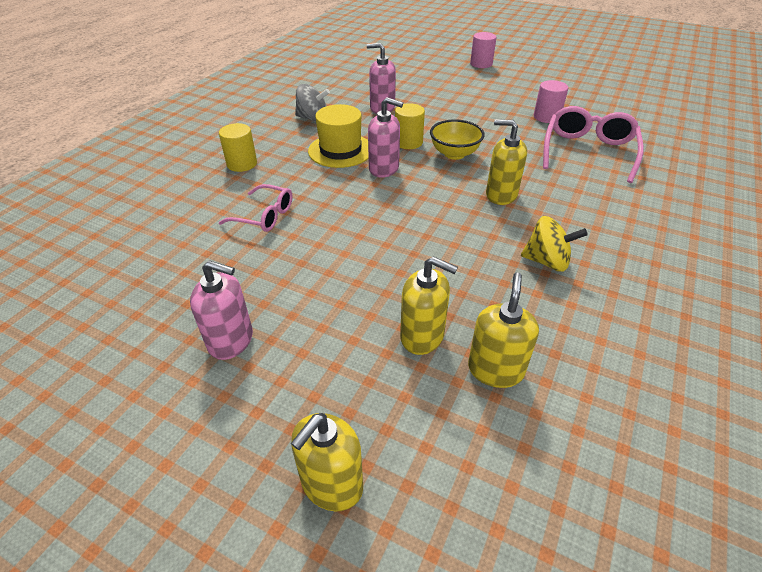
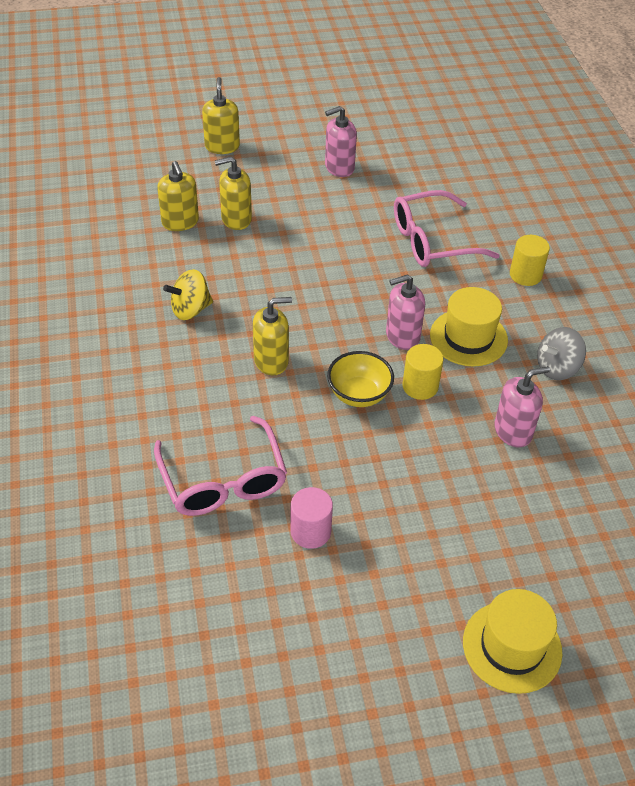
camera: 140 degrees right, 5 degrees up
pink glasses [219,184,292,232] -> pink glasses [394,190,500,267], size x1.64
pink cylinder [470,32,497,68] -> yellow hat [463,589,563,694]

